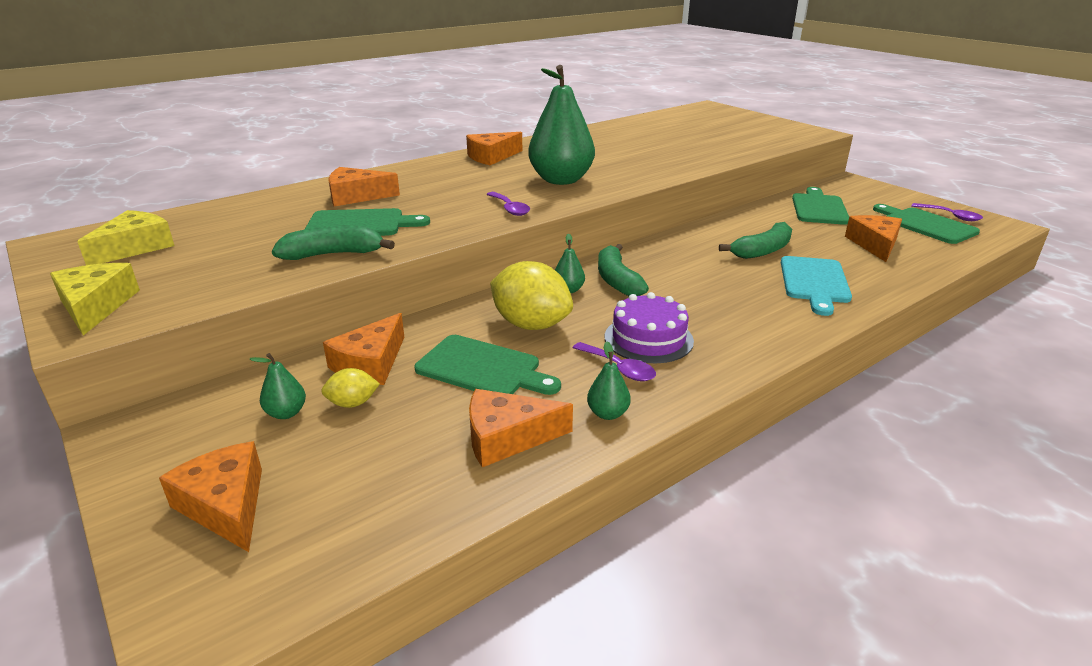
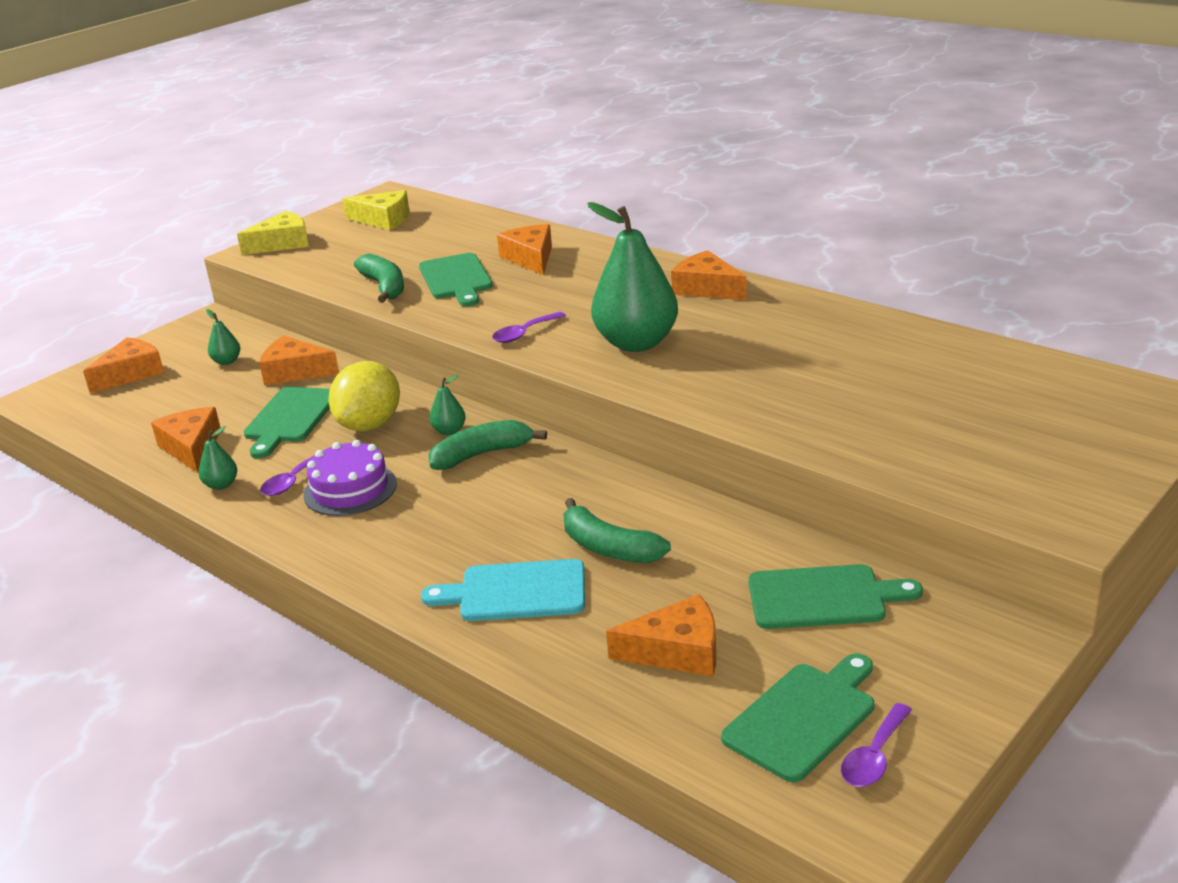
camera: 80 degrees right, 0 degrees up
yellow lemon [321,368,380,408] -> none

